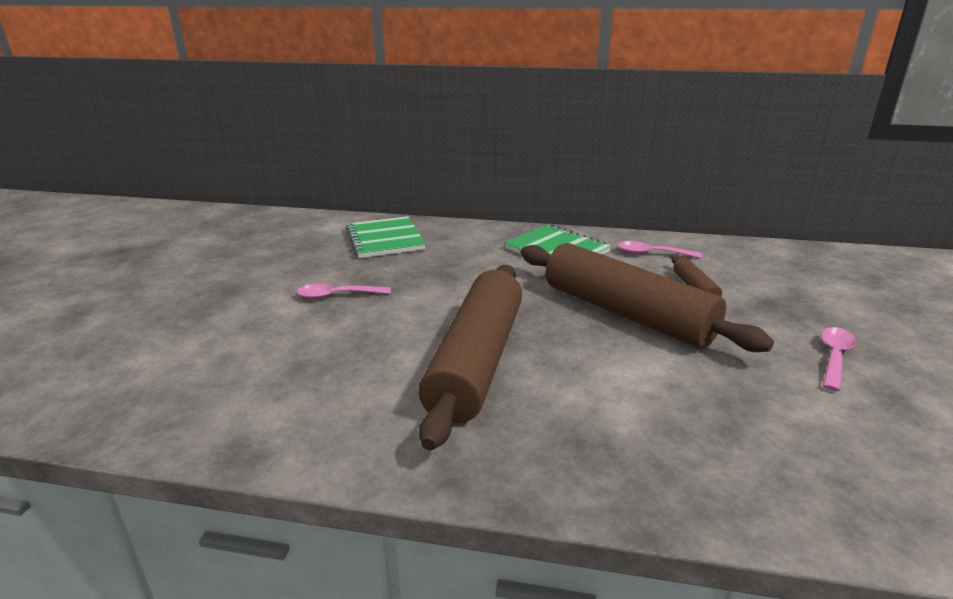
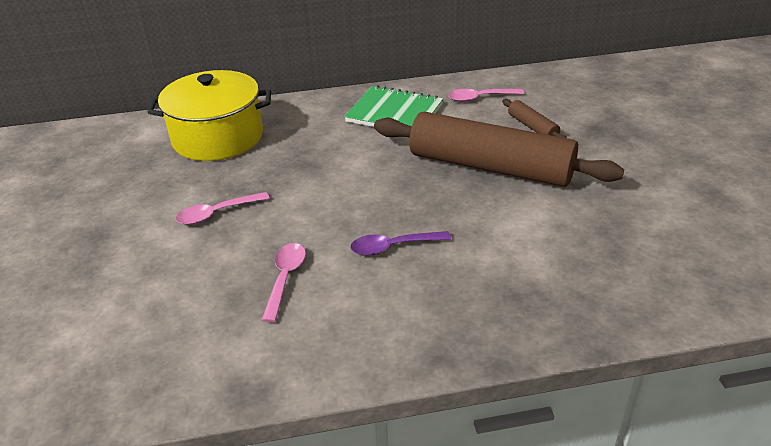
camera: 20 degrees left, 10 degrees up
green notebook [346,216,426,258] -> yellow pot [147,70,271,161]
brown rolling pin [419,265,522,450] -> purple spoon [350,231,451,256]
pink spoon [821,327,856,391] -> pink spoon moved to [262,243,306,322]

